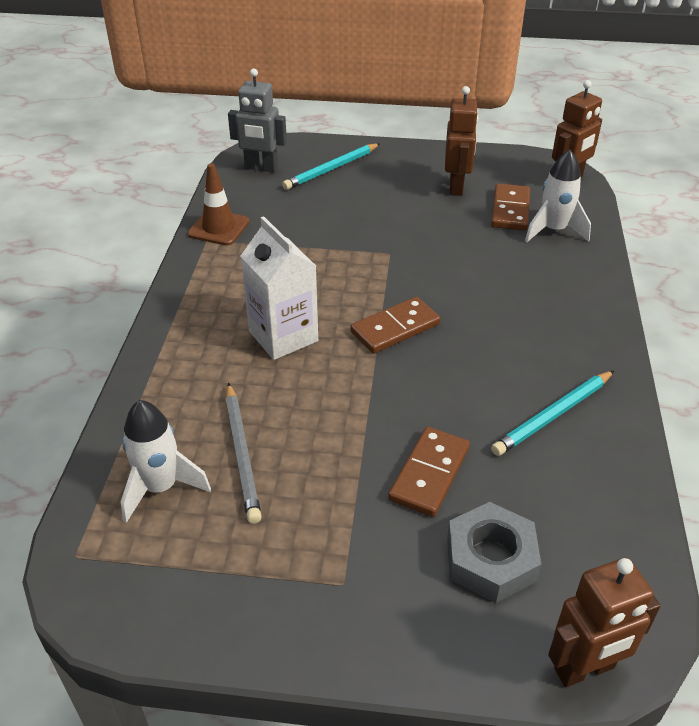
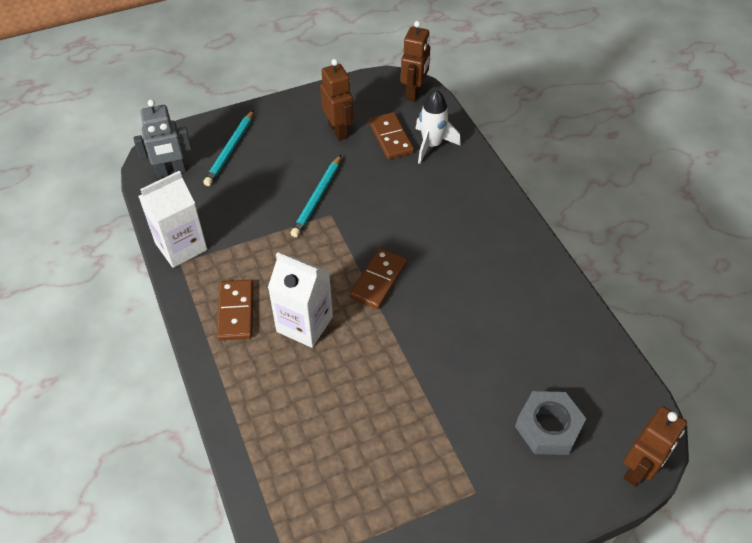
camera: 30 degrees left, 10 degrees up
white rocket [121,400,211,523] -> none
brown traffic cone [188,163,249,245] -> white carton [138,171,207,268]
grey pencil [225,383,262,524] -> none
brown domino [388,427,470,517] -> brown domino moved to [217,280,253,341]
turquoise pencil [491,370,614,456] -> turquoise pencil moved to [291,155,341,237]

